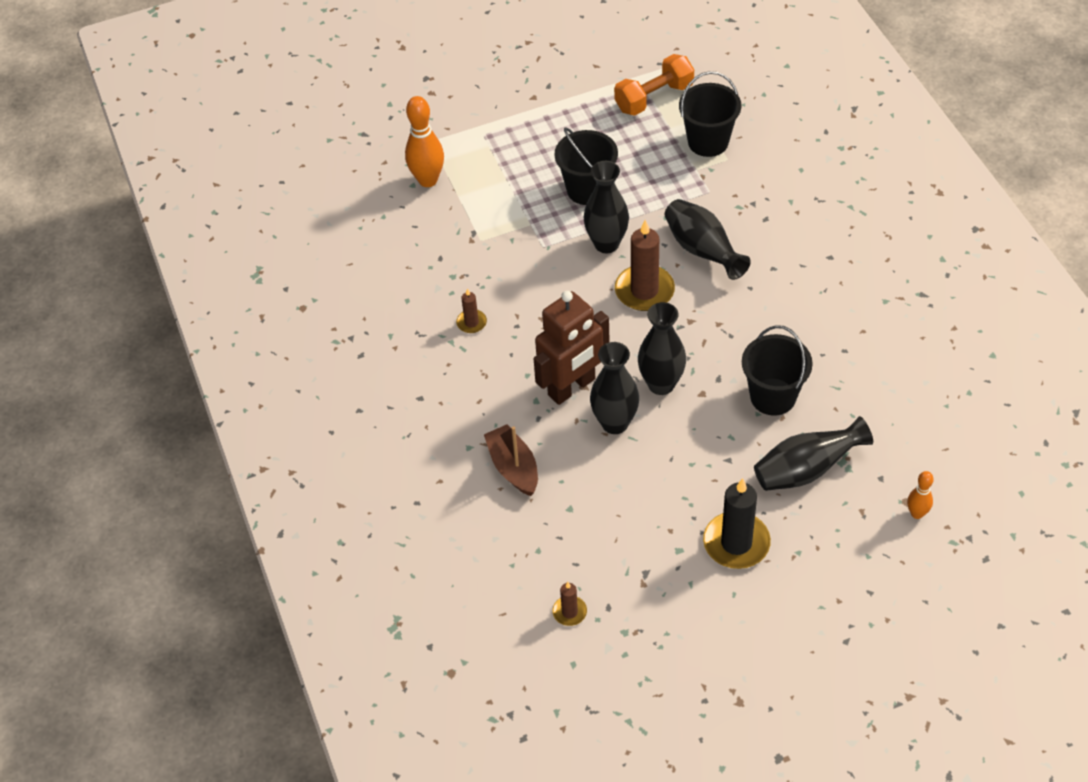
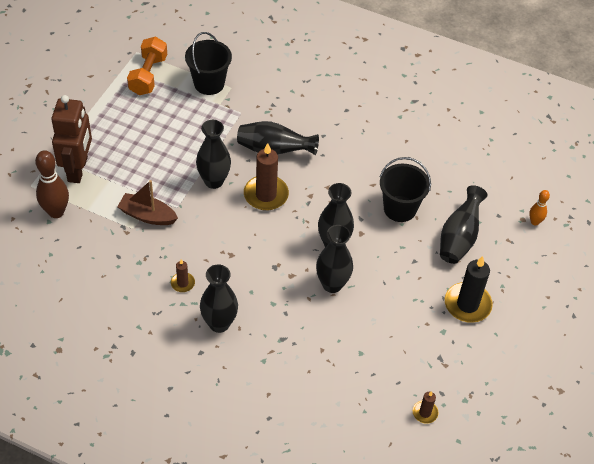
camera: 50 degrees left, 0 degrees up
orange bowling pin [405,96,444,187] -> brown bowling pin [35,150,69,218]
brown boat [484,424,538,496] -> brown boat moved to [117,180,178,225]
brown robot [534,291,610,405] -> brown robot moved to [51,95,92,183]
black bucket [554,127,618,205] -> none
none -> black vase [200,264,238,333]

